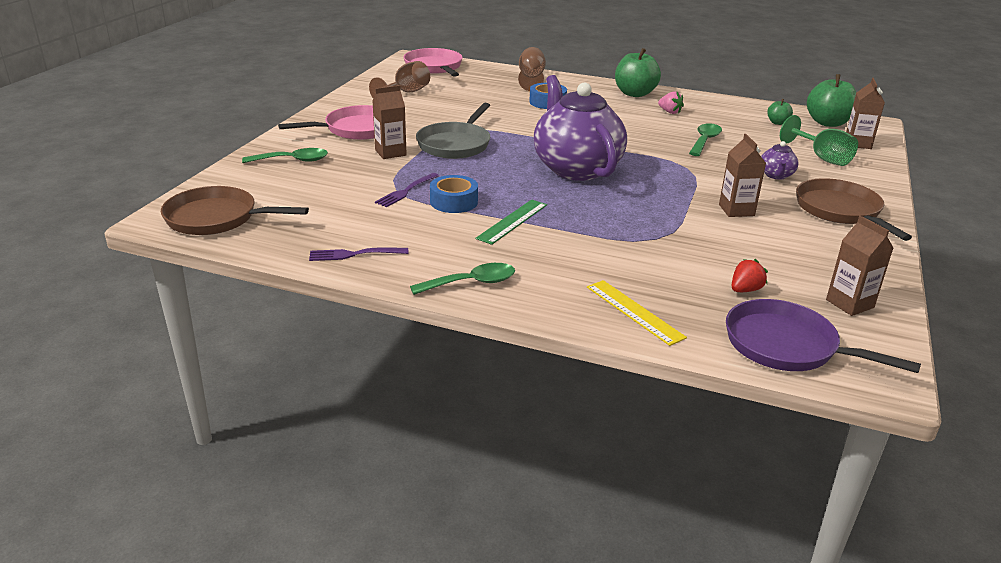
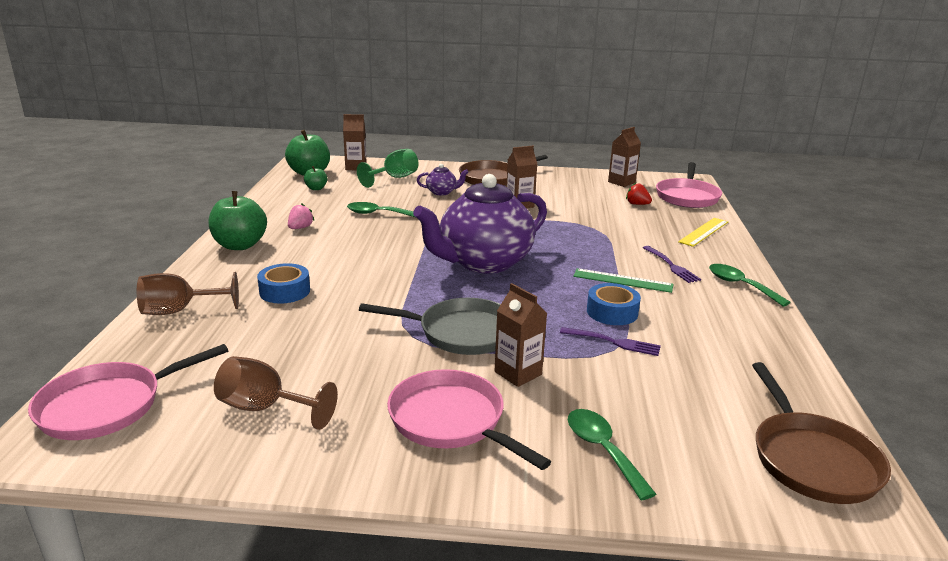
camera: 105 degrees left, 5 degrees down
purple fork [309,247,408,261] -> purple fork moved to [643,246,701,283]
purple pan [726,299,921,373] -> pink pan [656,162,722,208]

